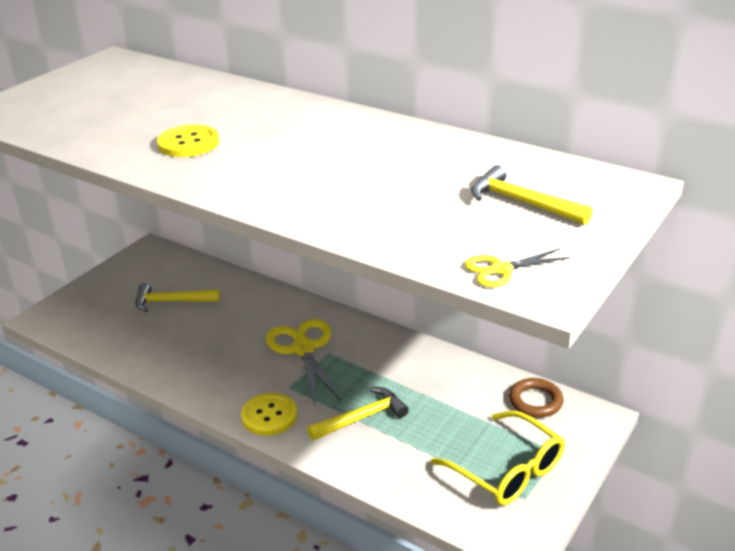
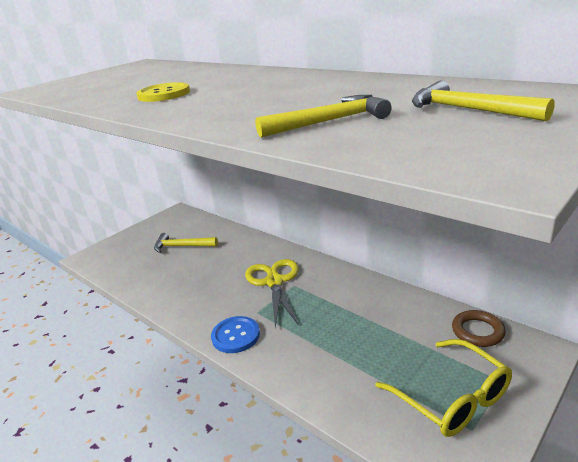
camera: 10 degrees right, 5 degrees down
yellow button [241,393,297,436] -> blue button [211,316,260,353]
yellow hammer [307,387,409,441] -> yellow hammer moved to [255,95,392,138]
yellow scissors [465,248,570,287] -> none

